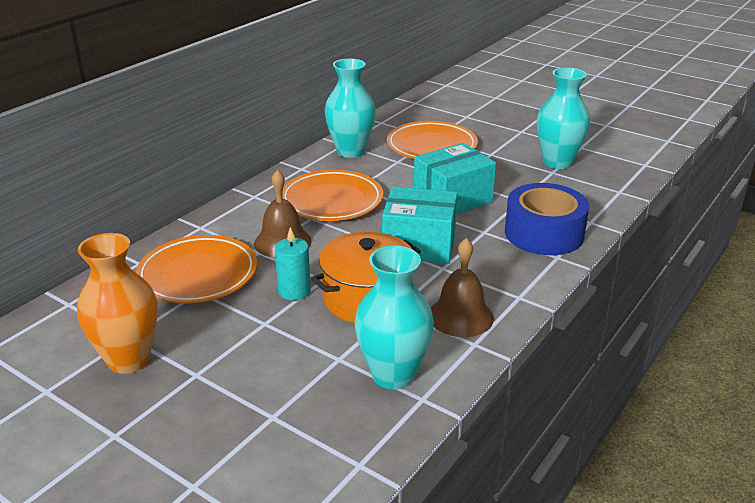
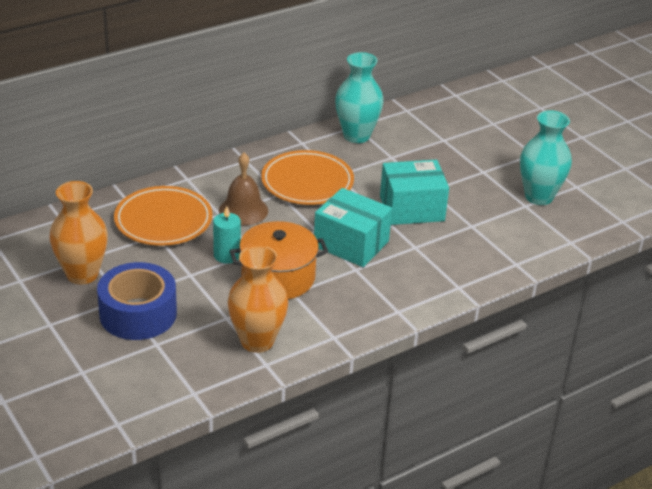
camera: 20 degrees right, 5 degrees up
turquoise vase [354,246,434,389] -> orange vase [227,245,288,353]
orange plate [387,121,478,159] -> none
brown bell [431,238,494,337] -> none
blue tape [505,183,589,255] -> blue tape moved to [97,262,177,340]

